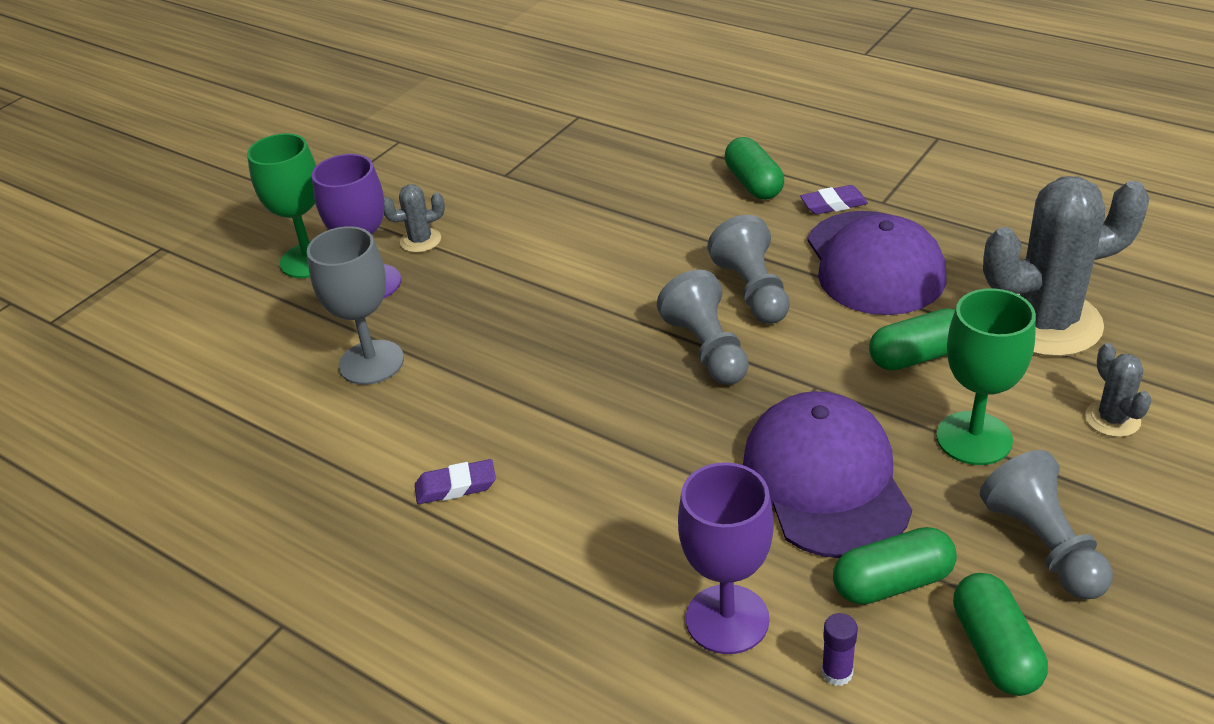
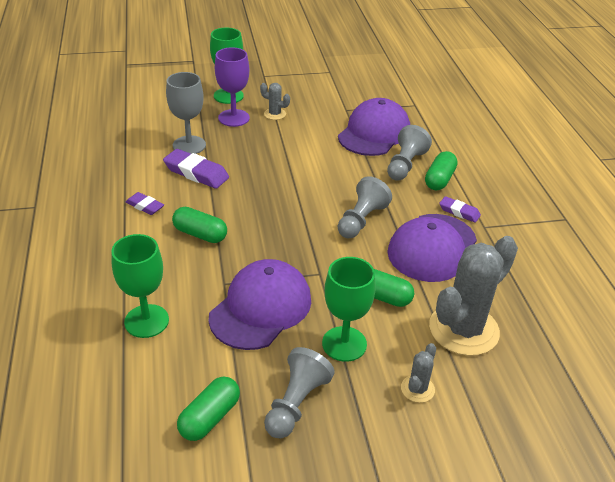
camera: 40 degrees right, 0 degrees up
grey pawn [657,270,749,385] -> grey pawn moved to [387,125,432,181]
purple goblet [678,462,774,654] -> green goblet [111,234,169,338]
purple glue stick [821,613,858,686] -> none
green capsule [833,527,957,605] -> green capsule moved to [172,207,227,243]
grey cactus [983,176,1149,357] -> grey cactus turned 75 degrees counterclockwise [429,236,518,356]
none -> purple eraser [163,149,229,189]
none -> purple cap [338,98,410,156]

